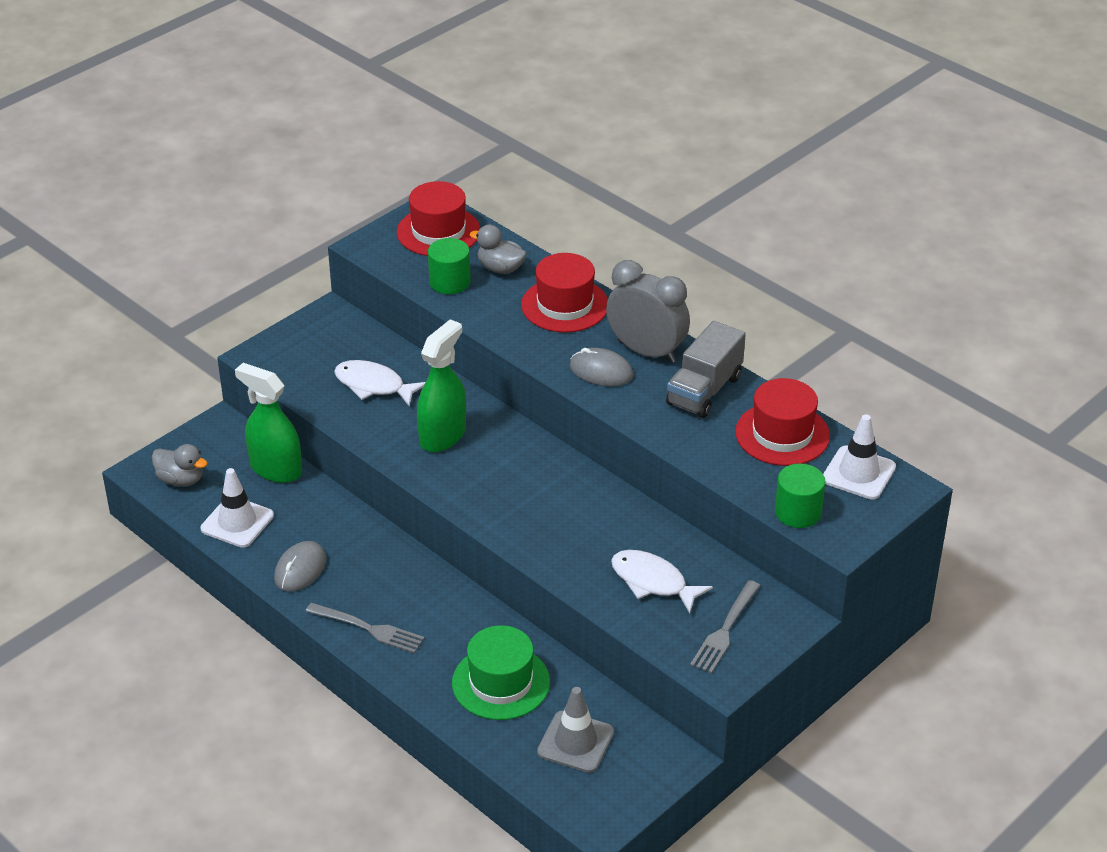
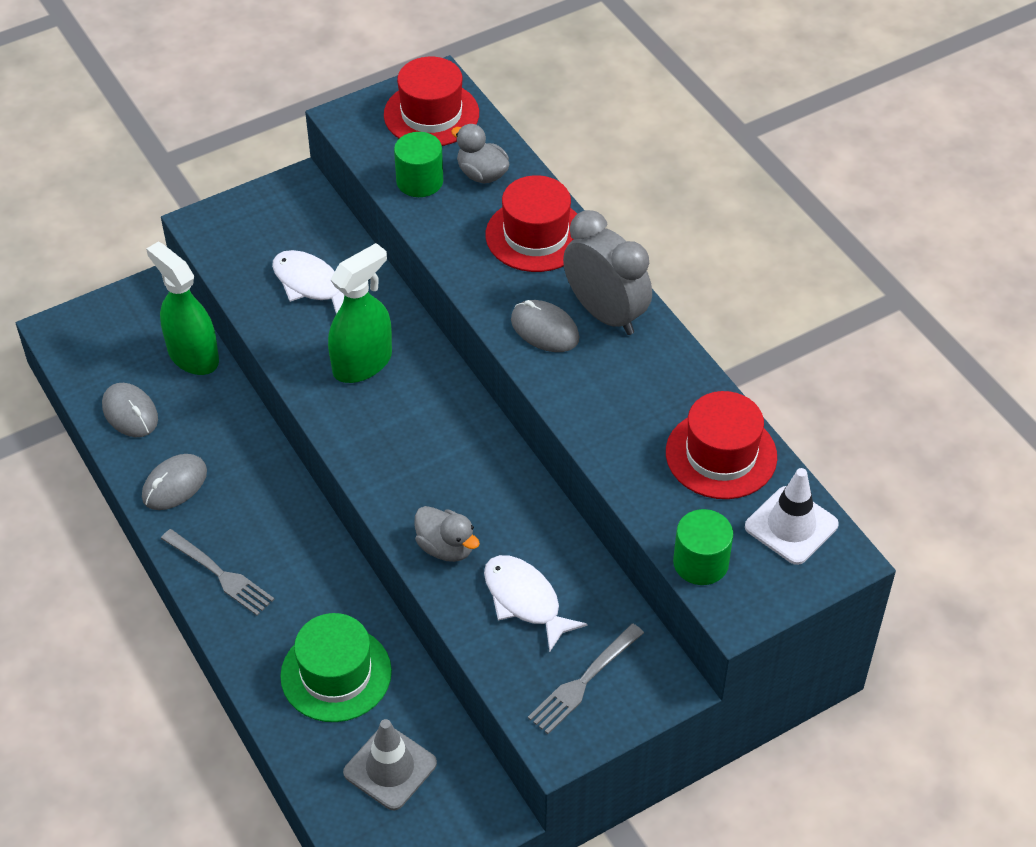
camera: 15 degrees right, 10 degrees up
grey duck [152,444,208,487] -> grey duck moved to [415,506,480,562]
white traffic cone [201,468,274,548] -> grey mouse [102,383,158,437]
grey truck [666,321,746,418] -> none

